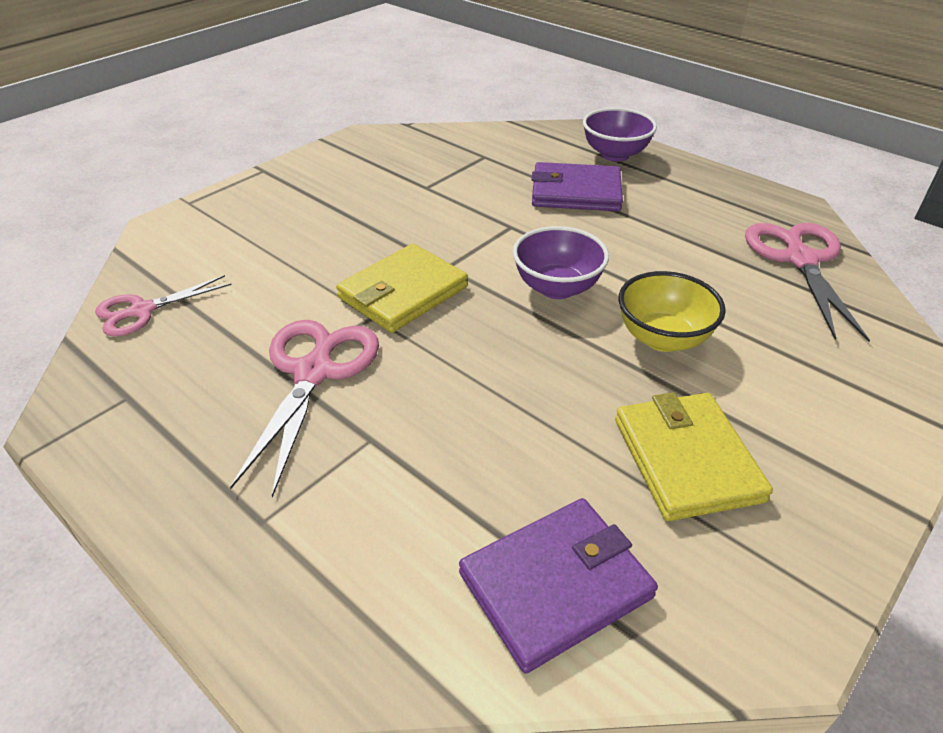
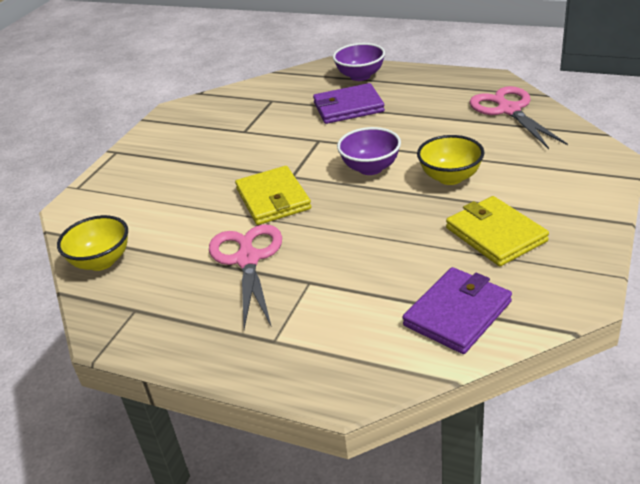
camera: 15 degrees left, 5 degrees down
pink scissors [95,275,232,337] -> yellow bowl [57,215,128,271]
yellow wallet [336,244,468,333] -> yellow wallet turned 45 degrees counterclockwise [235,166,311,225]

